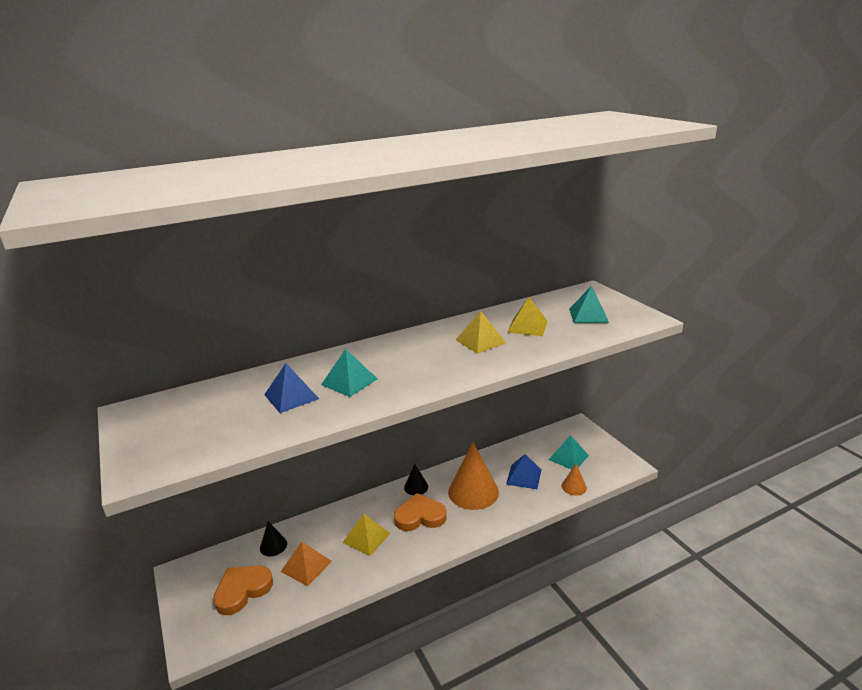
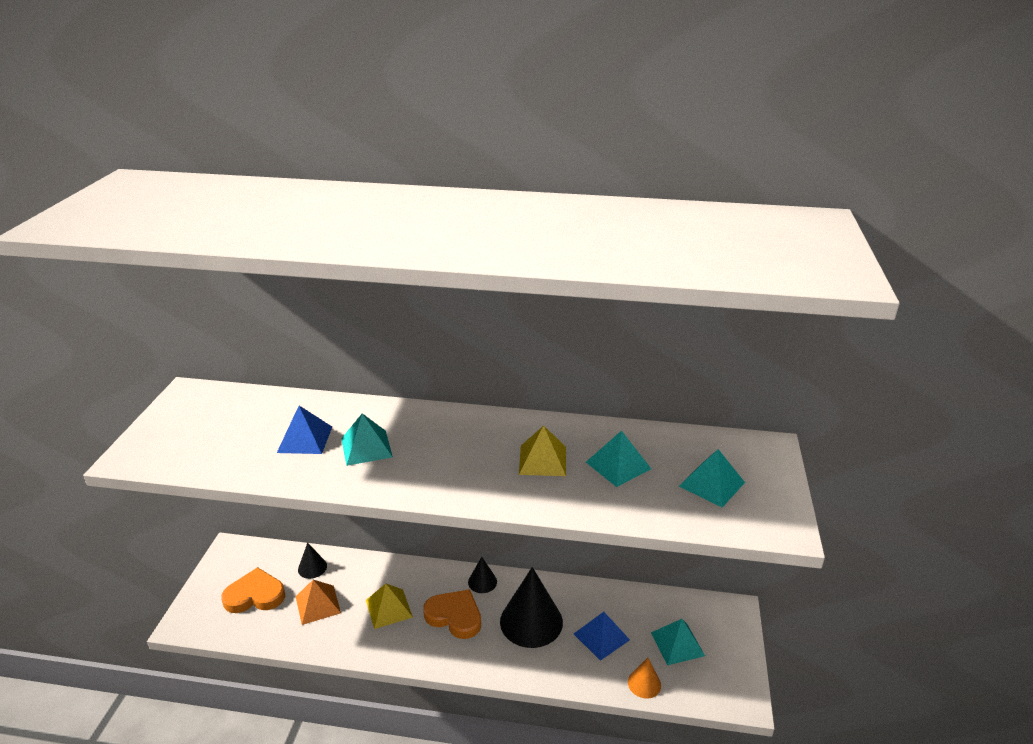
camera: 35 degrees right, 5 degrees up
orange cone [448,442,499,510] -> black cone [500,567,563,648]
yellow pyramid [507,297,548,336] -> turquoise pyramid [586,430,651,487]

